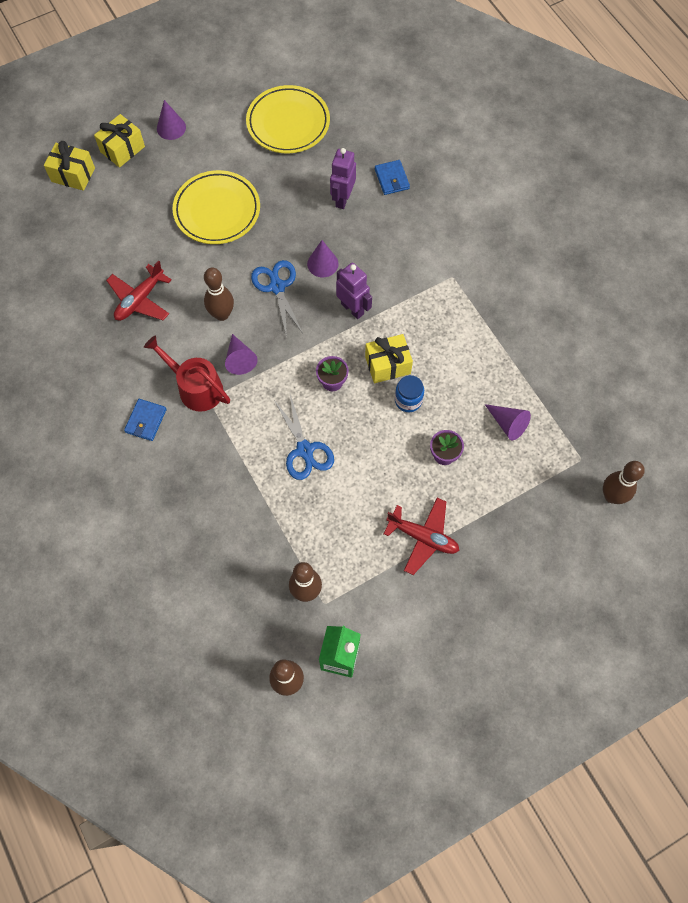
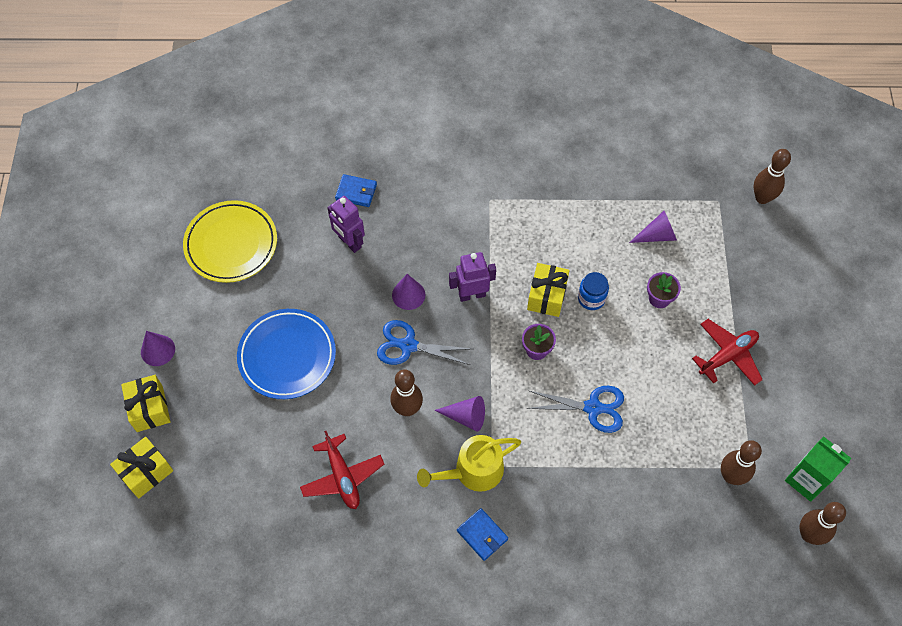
camera: 60 degrees left, 5 degrees down
red watering can [144,336,230,412] -> yellow watering can [417,435,521,492]
yellow plate [173,170,260,244] -> blue plate [237,309,336,399]

